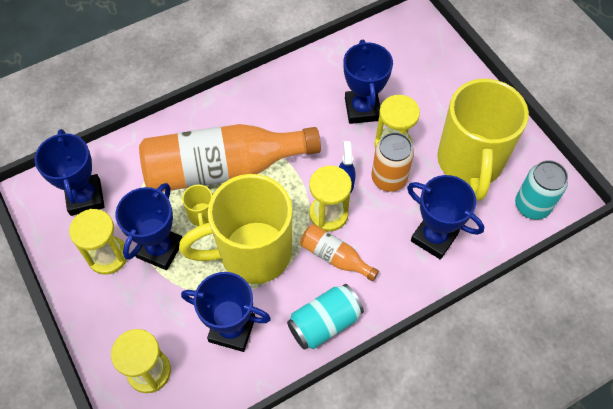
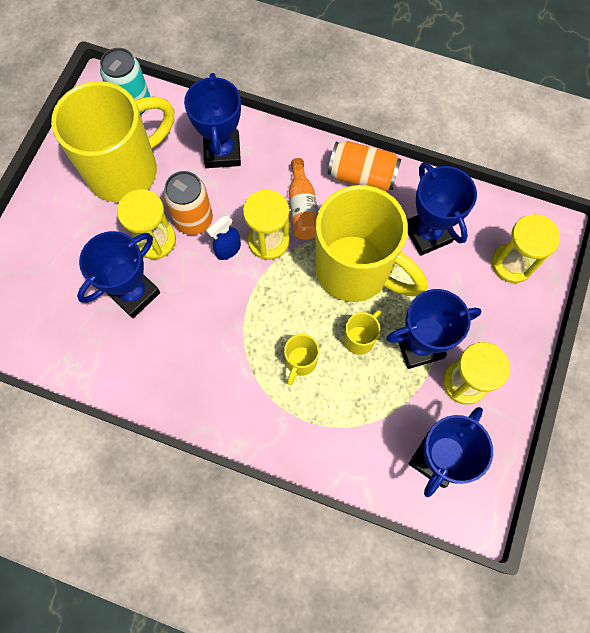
camera: 130 degrees left, 10 degrees up
orange bottle [139,124,321,192] -> yellow mug [284,334,319,385]
turquoise can [287,284,364,350] -> orange can [328,141,401,191]

